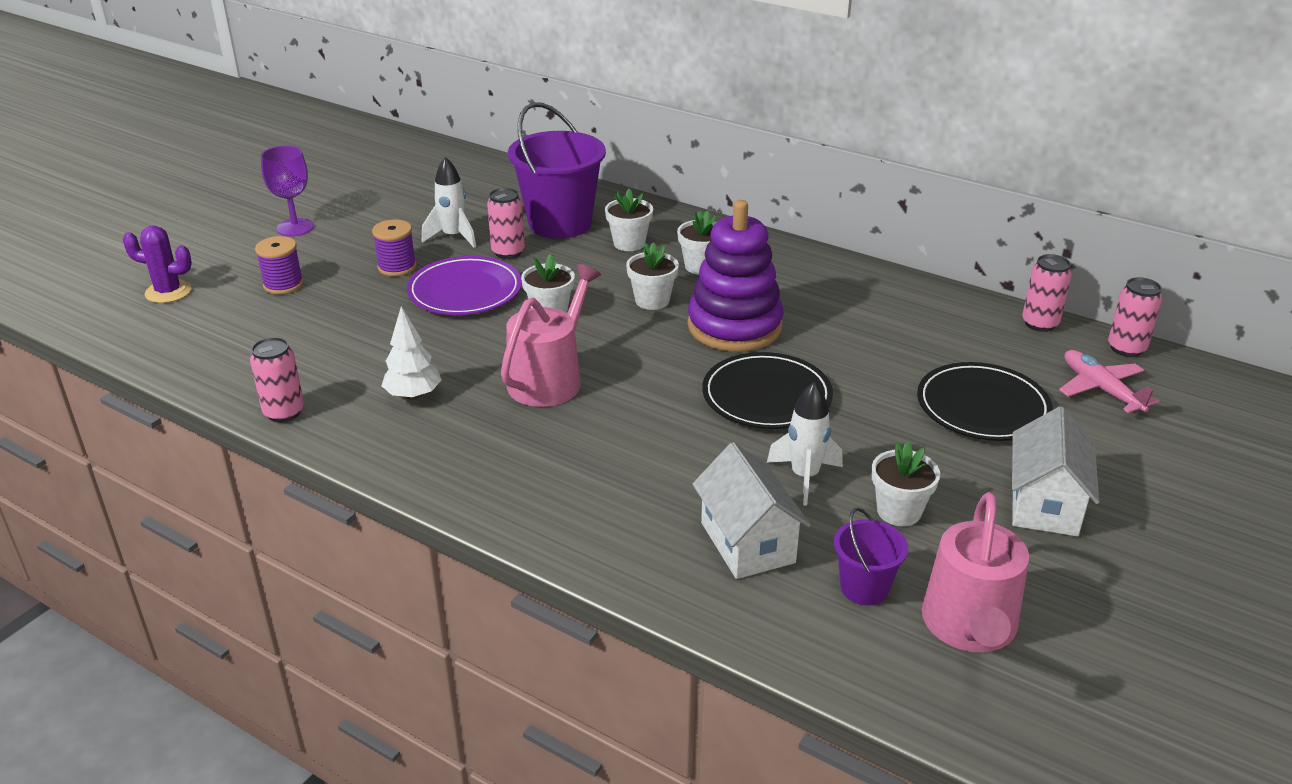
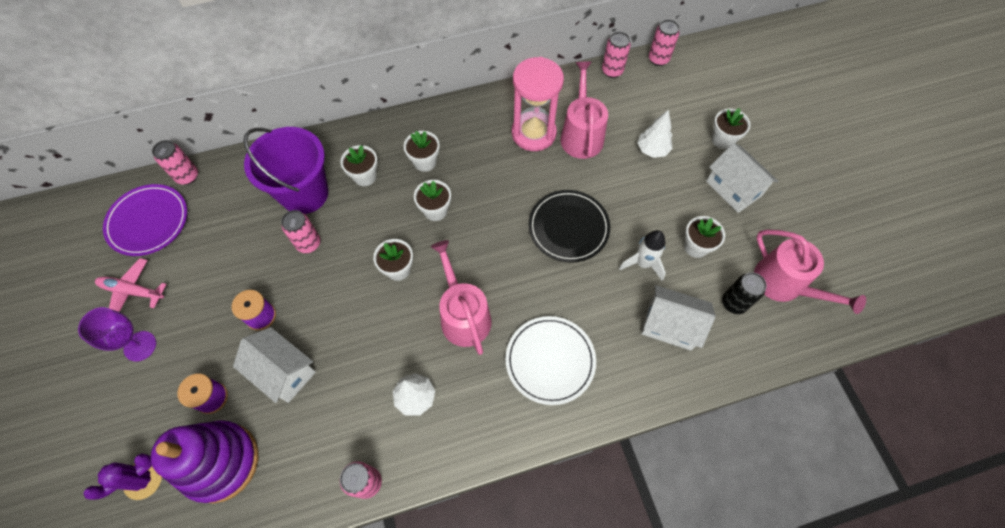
camera: 50 degrees left, 30 degrees up
purple plate [407,256,522,315] -> purple plate moved to [103,184,187,256]
white rocket [422,157,476,248] -> none
purple stacking toy [687,200,783,352] -> purple stacking toy moved to [151,420,259,504]
purple bucket [834,508,908,605] -> black can [722,272,767,314]
black plate [917,362,1053,441] -> white tree [638,110,673,158]
pink plane [1059,350,1159,413] -> pink plane moved to [95,258,167,312]
none -> pink can [152,140,198,185]
none -> white house [233,327,316,403]
none -> white plate [506,316,596,405]
none -> pink hourglass [512,57,564,151]
none -> pink watering can [560,62,608,159]
none -> white flower pot [712,108,750,149]

